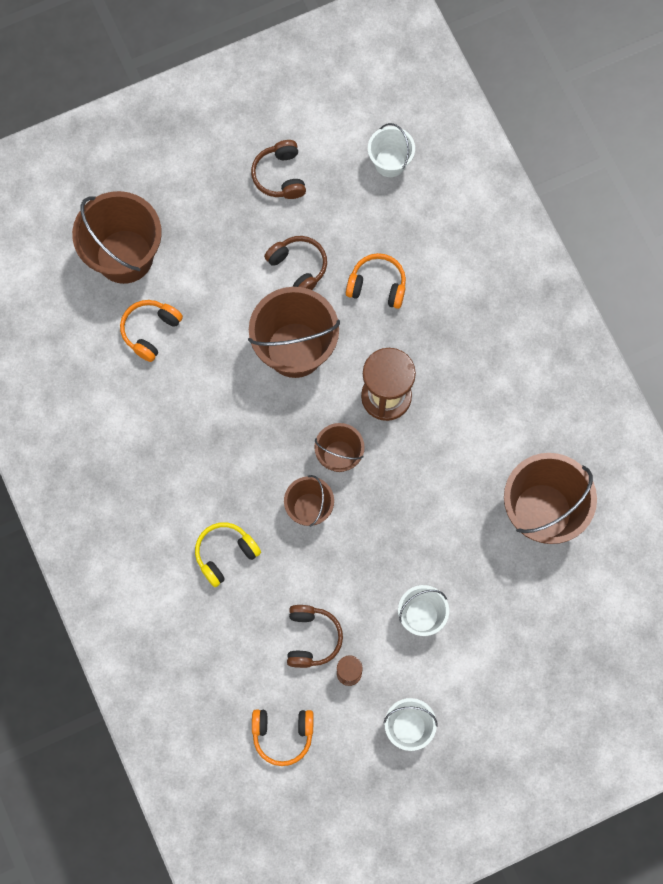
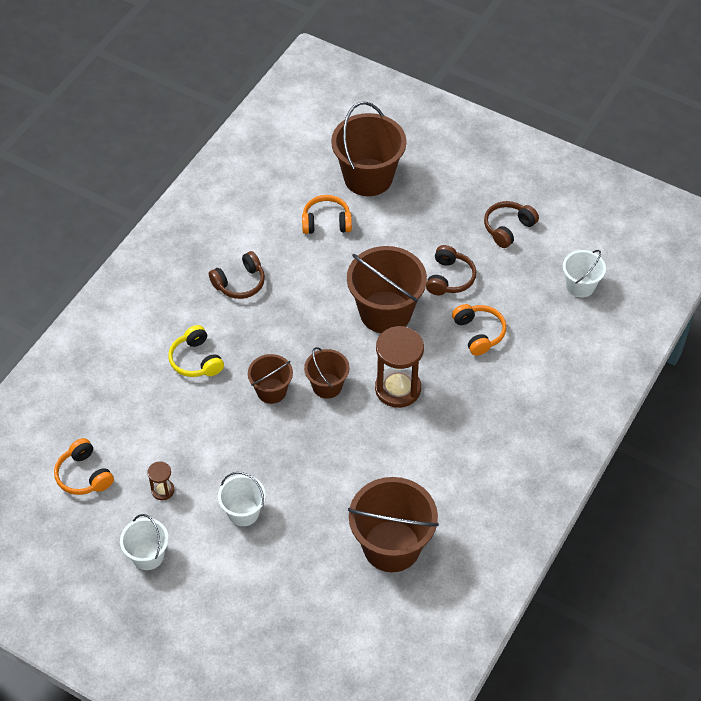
camera: 55 degrees right, 20 degrees down
yellow headphones [195,522,261,587] -> yellow headphones turned 135 degrees counterclockwise [168,325,224,377]
brown headphones [287,605,343,668] -> brown headphones moved to [209,251,265,299]

